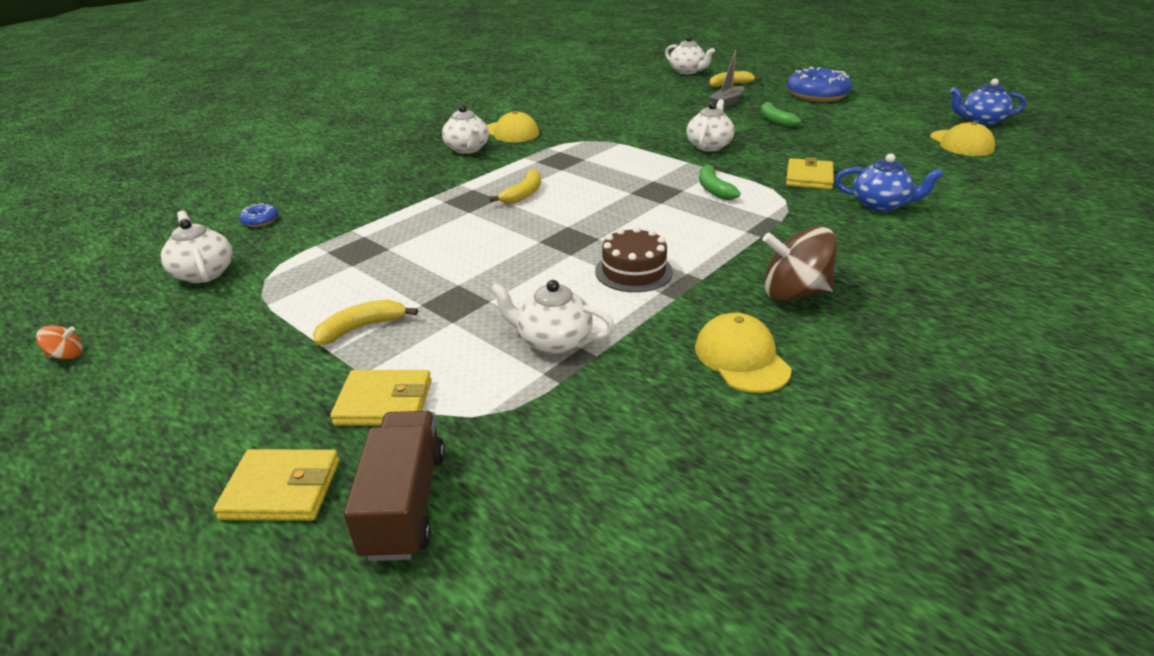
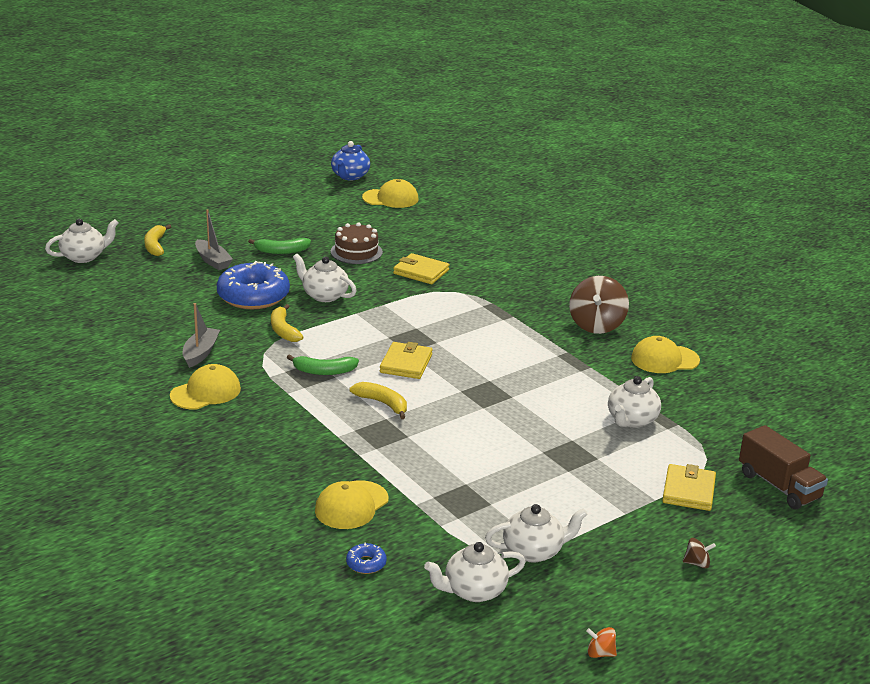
camera: 80 degrees left, 5 degrees down
orange spinning top [36,325,83,359] -> orange spinning top turned 75 degrees counterclockwise [586,627,617,658]
yellow wallet [214,449,340,521] -> yellow wallet moved to [380,342,433,379]
yellow banana [313,299,418,345] -> yellow banana moved to [271,304,303,342]
brown truck [344,411,445,561] -> brown truck turned 135 degrees counterclockwise [739,425,828,509]
white teapot [442,105,489,154] -> white teapot moved to [485,504,588,563]
brown cake [595,227,673,292] -> brown cake moved to [330,222,383,264]
green banana [699,164,741,200] -> green banana moved to [287,354,359,375]
blue donut [787,67,852,102] -> blue donut moved to [217,261,290,309]
blue teapot [835,153,943,212] -> none
none -> grey boat [183,303,220,368]
none -> yellow cap [315,480,389,529]
none -> brown spinning top [683,538,716,568]

